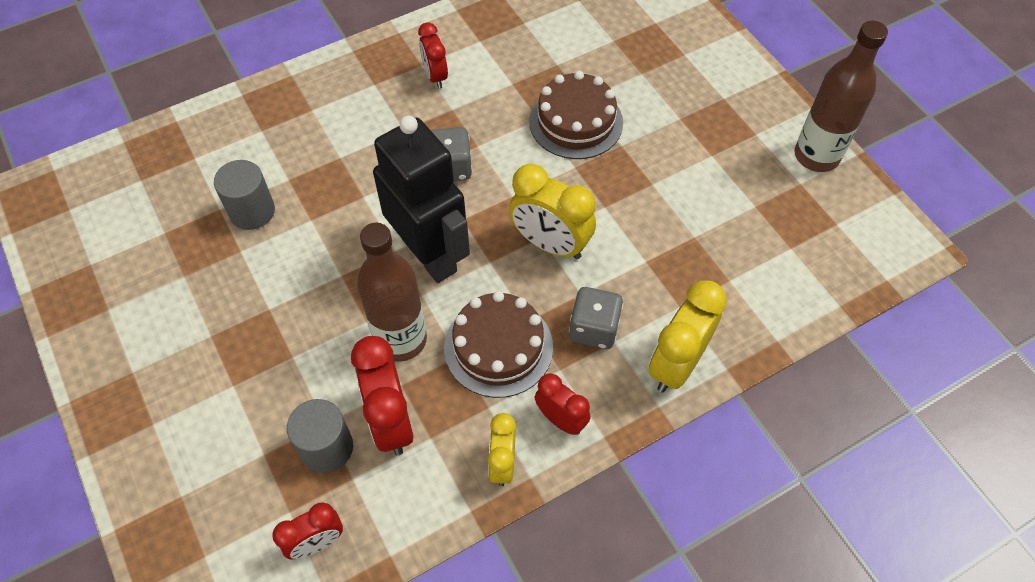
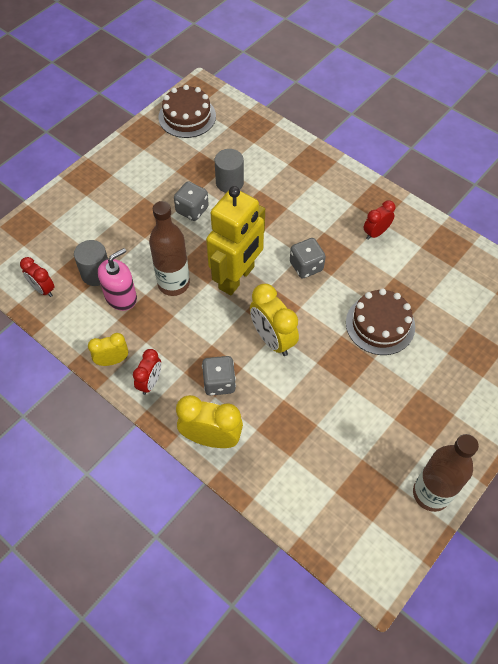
camera: 70 degrees right, 0 degrees up
red clock [351,336,414,455] -> pink soap dispenser [98,248,137,311]
black robot [373,115,470,283] -> yellow robot [206,186,265,295]
brown cake [444,291,553,398] -> brown cake moved to [158,85,216,138]
yellow clock [509,164,596,259] -> yellow clock turned 45 degrees counterclockwise [250,284,299,356]
none -> grey dice [174,181,209,221]

